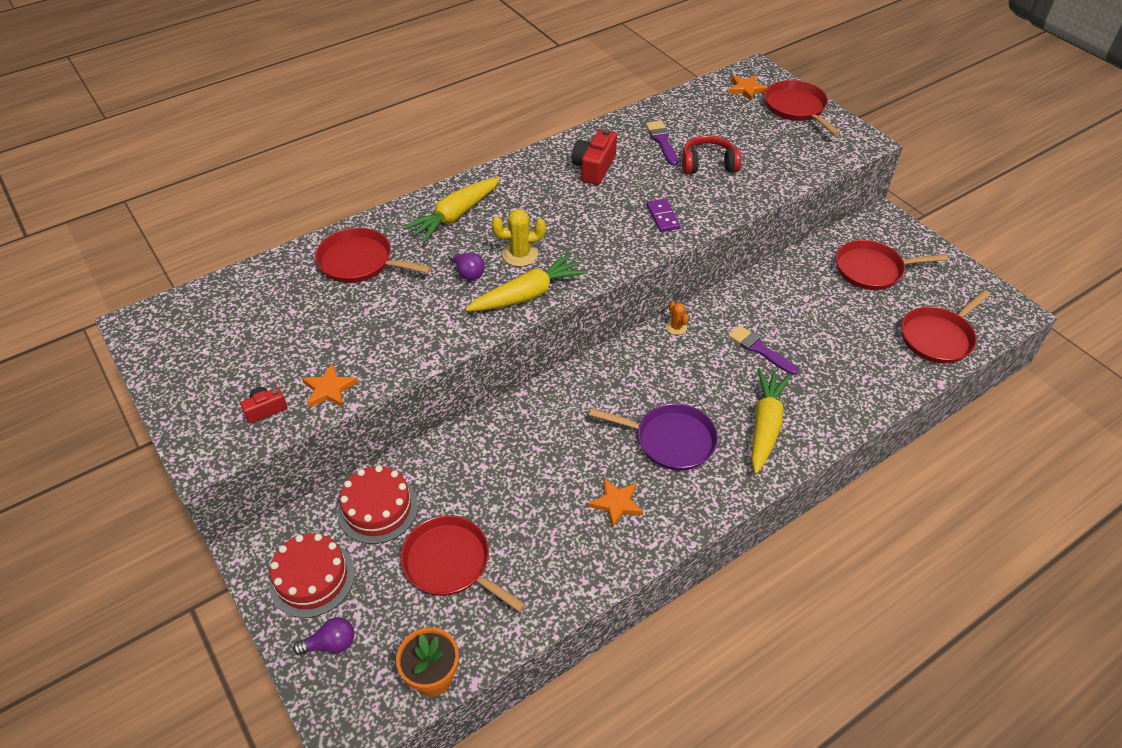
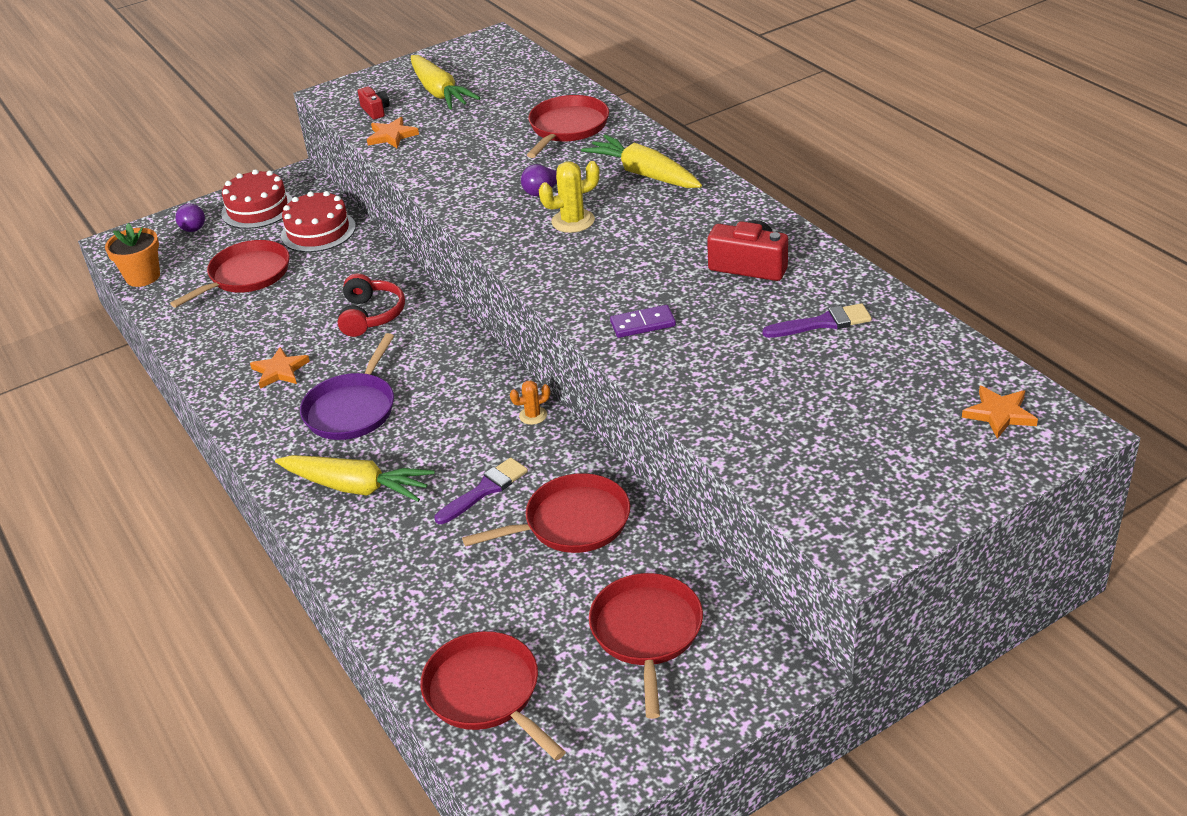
camera: 95 degrees right, 10 degrees down
yellow carrot [465,253,588,311] -> yellow carrot moved to [411,55,480,109]
yellow cactus [491,209,546,266] -> yellow cactus turned 75 degrees clockwise [539,161,600,233]
red headphones [682,135,742,174] -> red headphones moved to [338,274,405,337]
red pan [764,80,841,135] -> red pan moved to [462,473,630,553]

